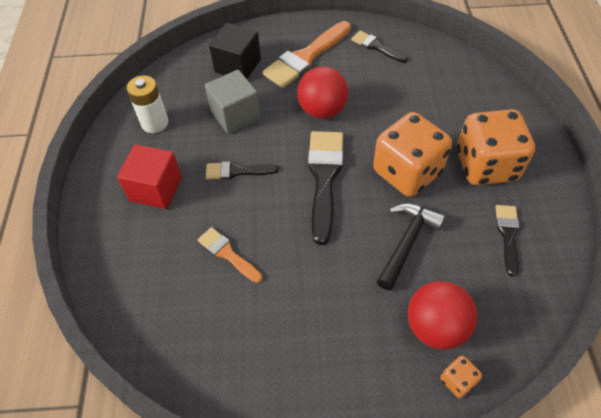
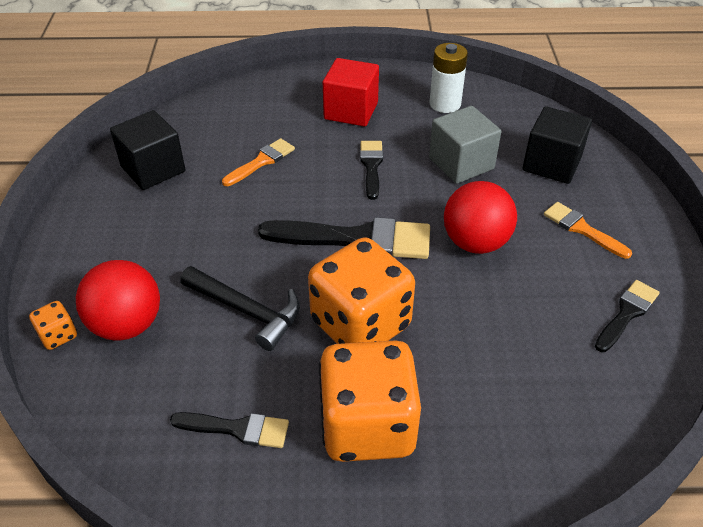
camera: 90 degrees right, 10 degrees down
orange brush [262,21,351,88] -> orange brush [544,202,632,259], size x0.55
none -> black cube [110,110,186,190]

